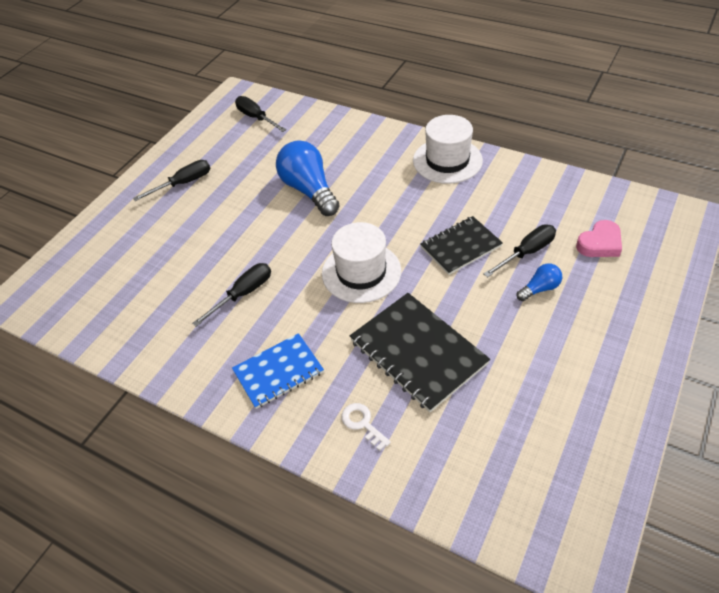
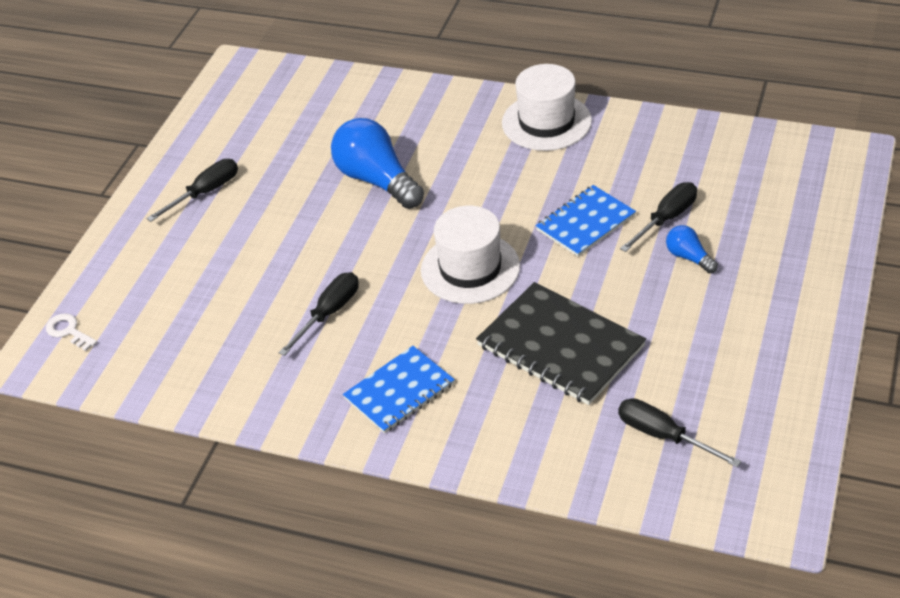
camera: 10 degrees left, 5 degrees down
black screwdriver [235,96,286,132] -> black screwdriver moved to [618,398,741,467]
white key [341,403,391,451] -> white key moved to [46,313,97,351]
black notebook [420,216,503,275] -> blue notebook [536,185,636,257]
blue light bulb [517,264,562,301] -> blue light bulb turned 90 degrees counterclockwise [666,225,718,273]
pink heart [576,220,622,257] -> none

